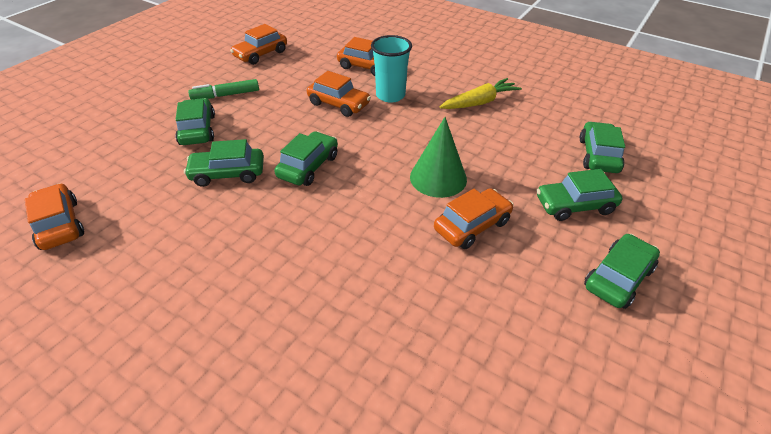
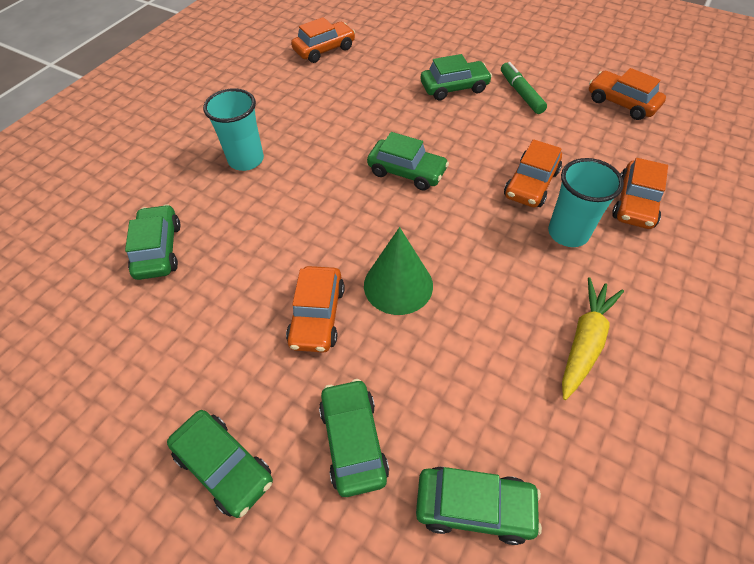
camera: 90 degrees right, 10 degrees up
green car [184,139,264,187] -> green car moved to [125,204,181,280]
orange car [434,188,514,249] -> orange car turned 45 degrees clockwise [286,266,345,352]
yellow carrot [440,78,522,109] -> yellow carrot turned 120 degrees counterclockwise [562,277,624,400]
none -> turquoise cup [203,88,264,171]

